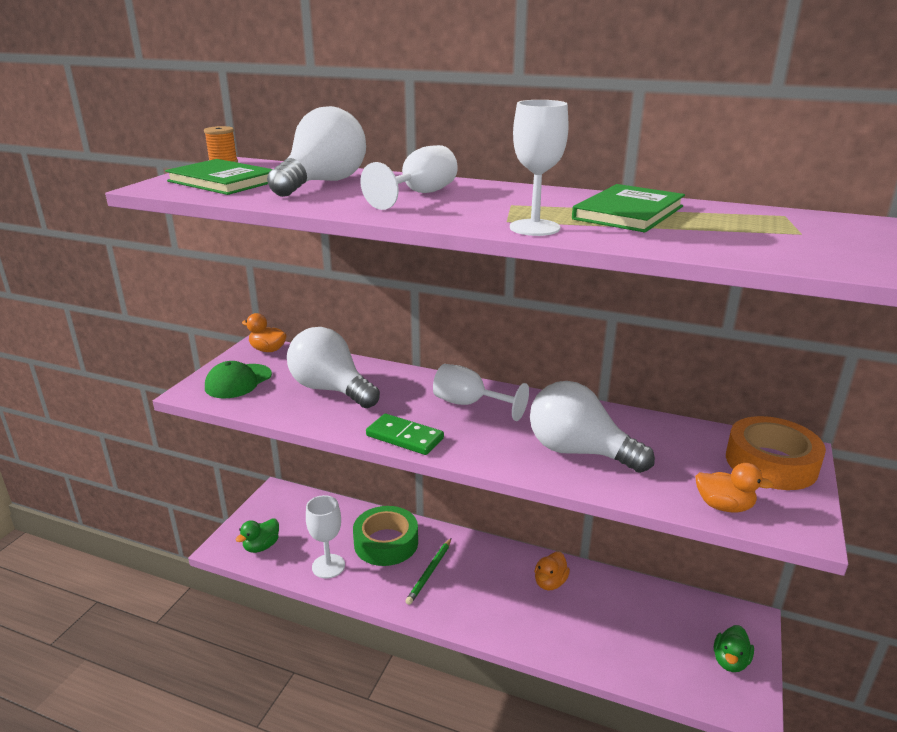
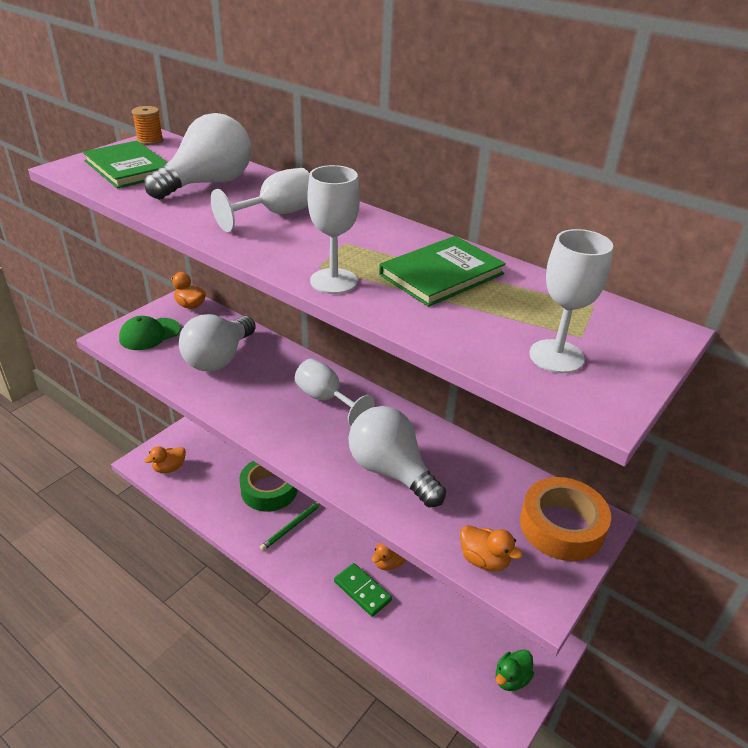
camera: 15 degrees right, 10 degrees up
green duck [236,518,279,553] -> orange duck [144,446,186,473]
white light bulb [287,327,380,408] -> white light bulb turned 120 degrees counterclockwise [179,314,256,371]
white goblet [306,495,345,578] -> white goblet moved to [529,229,613,373]
green domino [366,414,444,455] -> green domino moved to [334,563,392,617]

